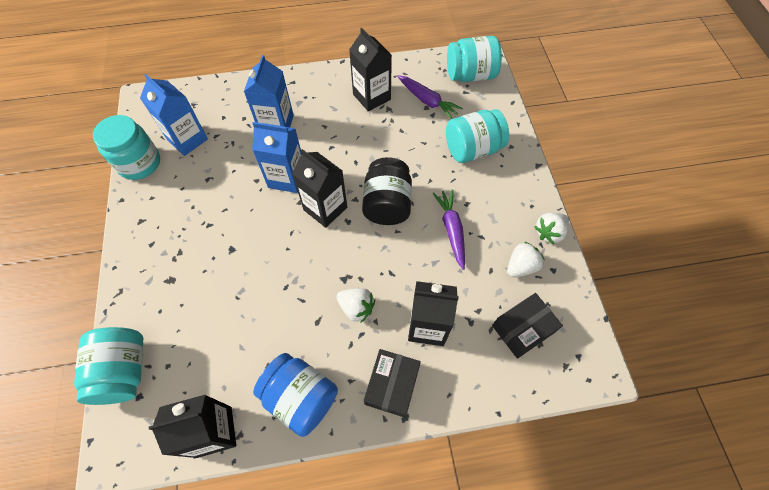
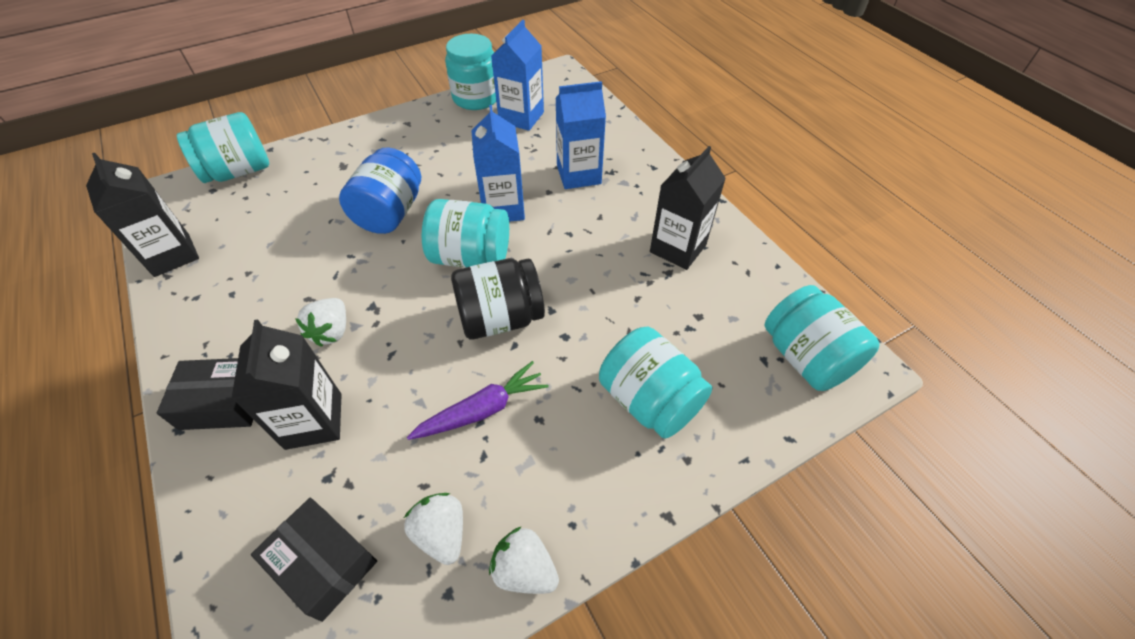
camera: 70 degrees right, 10 degrees down
blue jar [253,353,338,437] -> blue jar moved to [339,147,421,234]
black carton [292,149,347,228] -> turquoise jar [422,199,509,268]
purple carrot [397,75,463,119] -> none
white strawberry [507,242,545,277] -> white strawberry turned 150 degrees counterclockwise [404,493,463,565]

